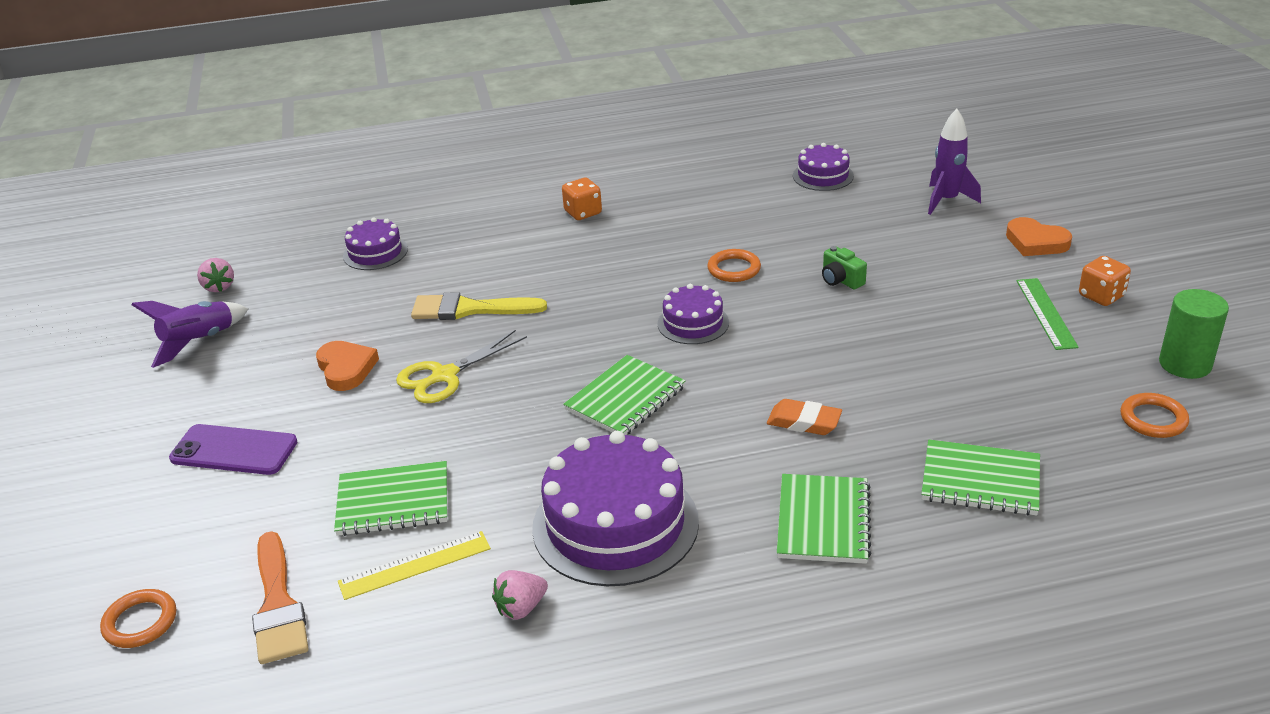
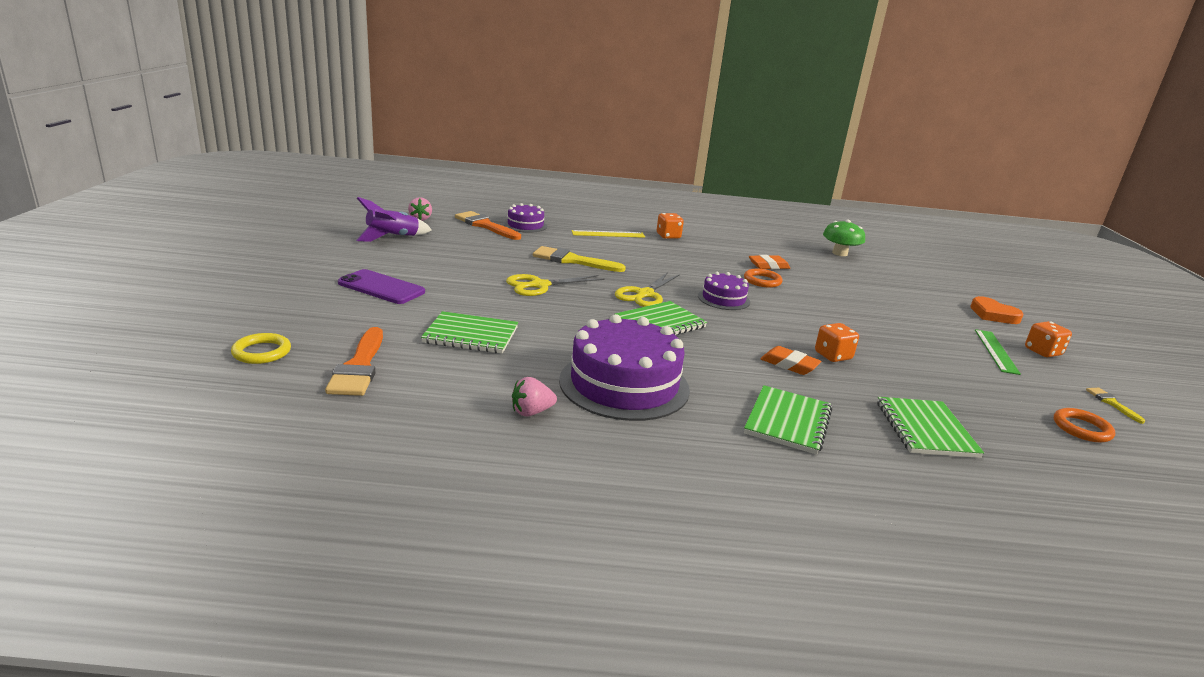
camera: 10 degrees right, 10 degrees down
orange ring [100,589,176,648] -> yellow ring [231,333,291,364]
orange heart [316,341,379,391] -> none
yellow ruler [338,531,491,600] -> yellow ruler moved to [571,230,645,238]
purple cake [793,143,854,191] -> green mushroom [823,220,865,256]
green camera [822,246,867,290] -> none
green notebook [921,439,1040,516] -> green notebook turned 60 degrees clockwise [877,397,984,458]
purple rocket [928,109,981,215] -> none
green cylinder [1159,289,1229,379] -> yellow brush [1086,388,1145,424]
none -> orange brush [455,211,521,240]
none -> yellow scissors [615,272,680,307]
none -> orange eraser [749,255,790,269]
none -> orange dice [815,323,859,362]

